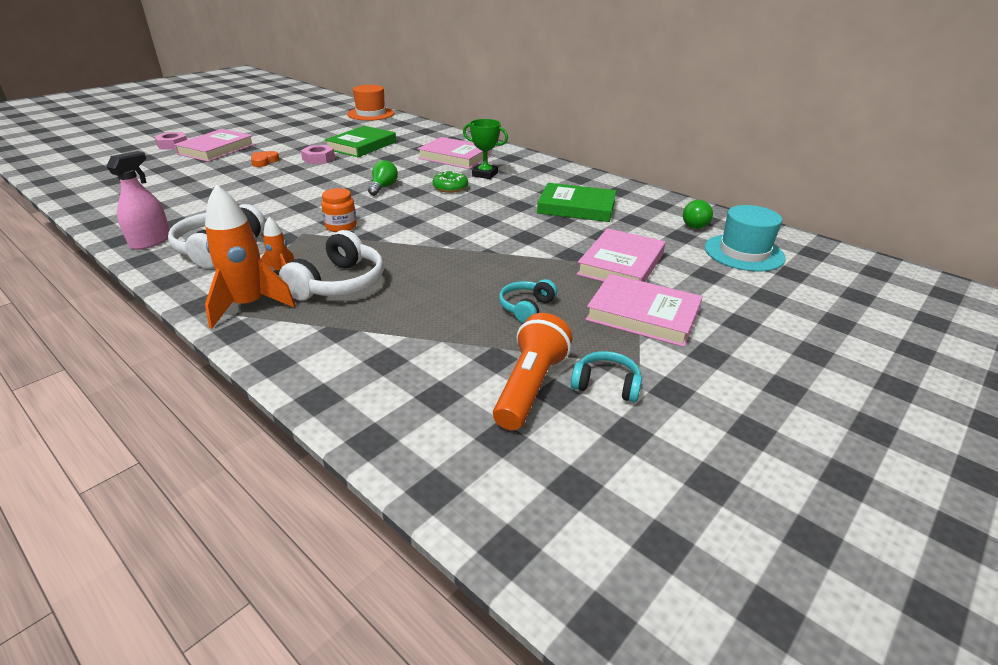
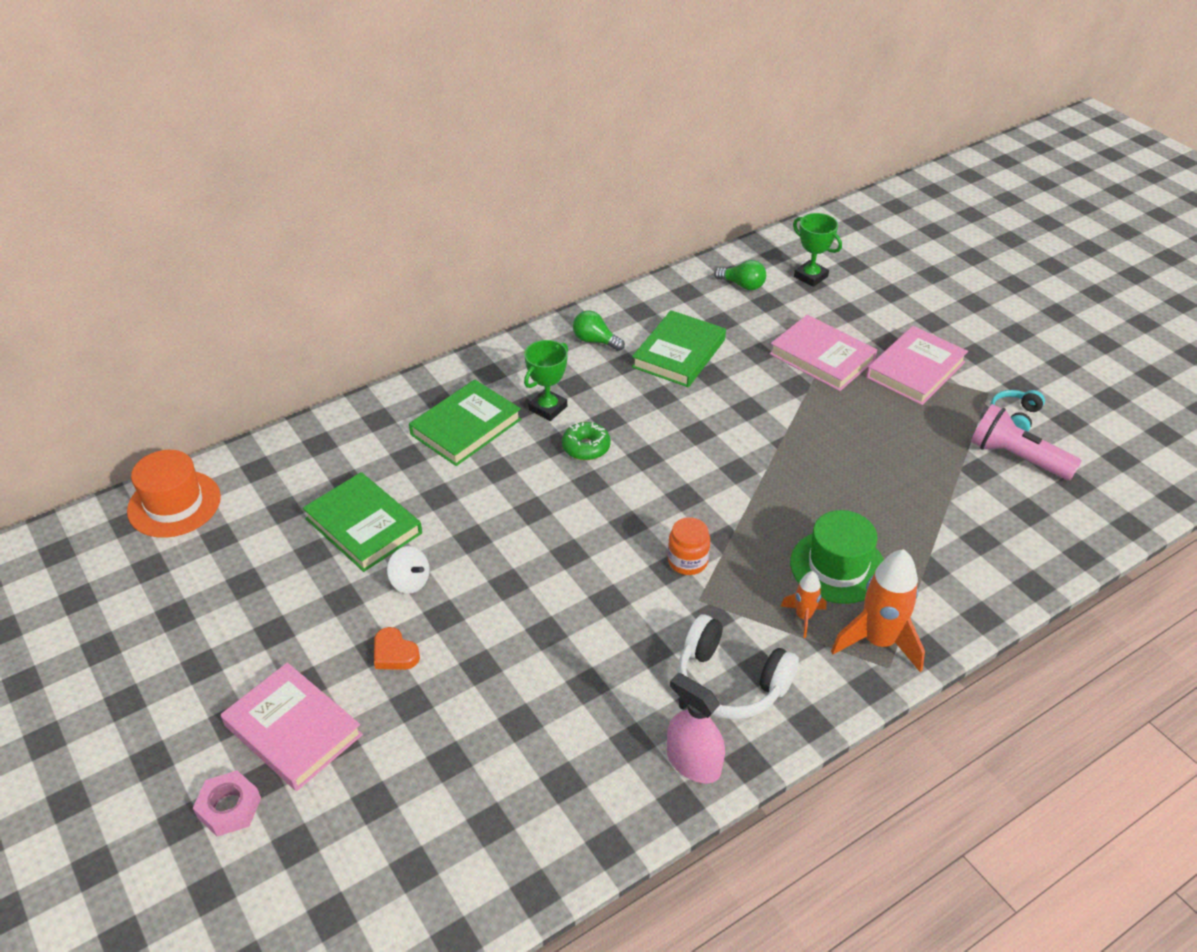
camera: 75 degrees left, 10 degrees up
white headphones [279,230,384,300] -> green hat [790,510,884,604]
pink nut [301,145,335,164] -> white spinning top [387,546,430,594]
green light bulb [368,160,398,196] -> green light bulb moved to [573,310,625,351]
pink book [418,137,491,169] -> green book [409,379,521,466]
orange flashlight [493,313,573,430] -> pink flashlight [971,404,1082,481]
turquoise headphones [499,279,557,323] -> none
turquoise hat [705,205,786,271] -> green trophy [793,213,842,287]

